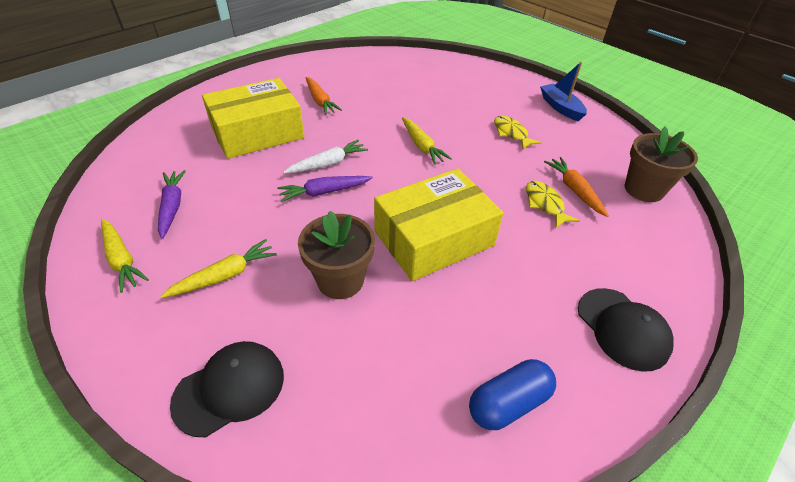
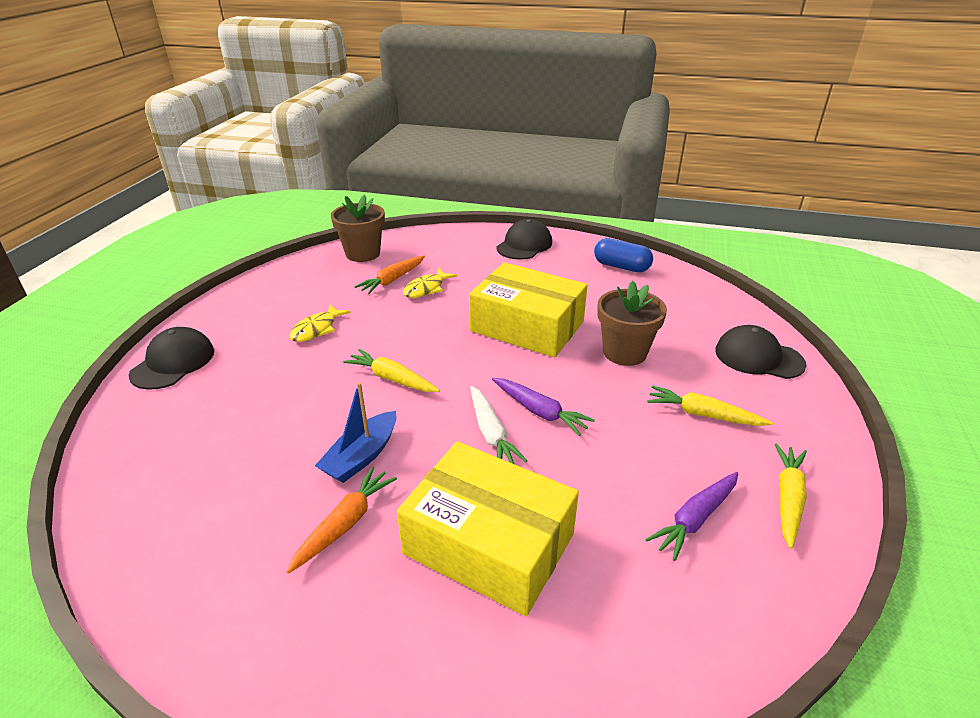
camera: 120 degrees left, 10 degrees down
white carrot [283,140,368,174] -> white carrot turned 135 degrees counterclockwise [470,386,527,464]
yellow carrot [402,117,452,165] -> yellow carrot turned 90 degrees counterclockwise [343,349,440,392]
blue boat [540,62,587,121] -> blue boat moved to [315,382,397,483]
none -> black cap [128,327,214,390]

